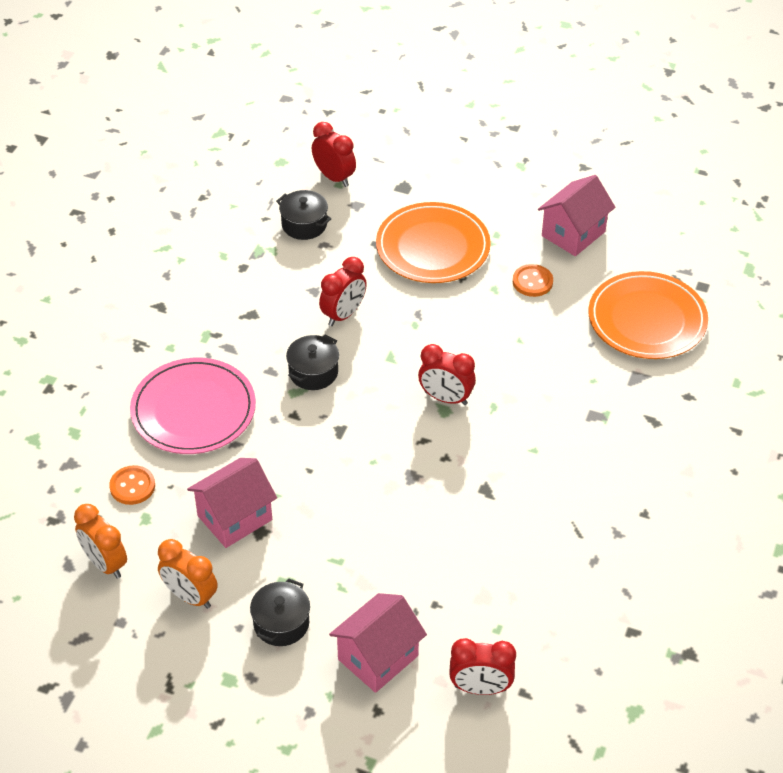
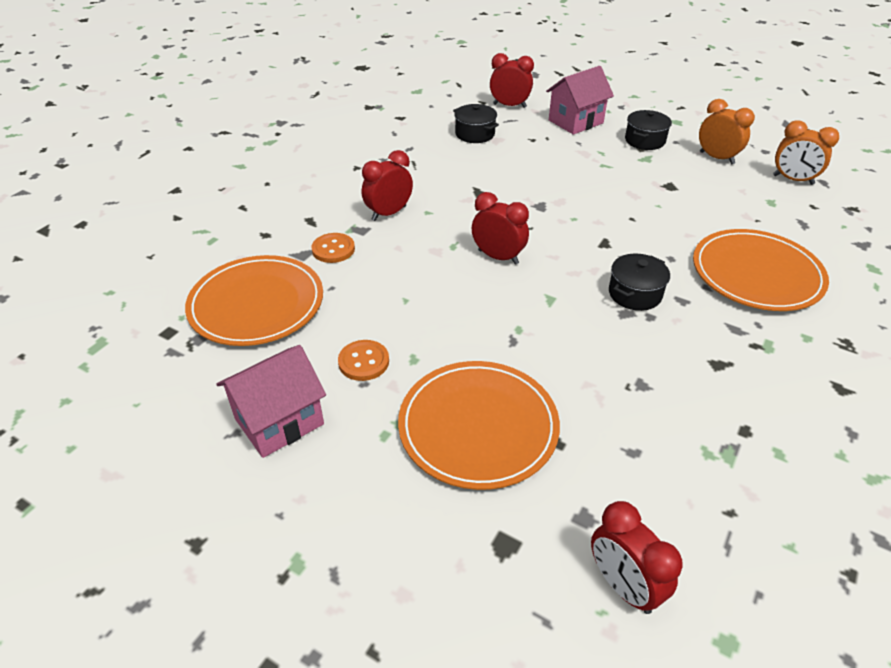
camera: 170 degrees left, 5 degrees down
orange clock [74,504,127,579] -> orange clock turned 150 degrees clockwise [773,120,839,185]
orange button [109,465,155,505] -> orange button moved to [312,233,355,263]
pink plate [130,358,256,454] -> orange plate [693,229,829,311]
pink house [187,458,277,548] -> none
black pot [276,190,331,240] -> black pot moved to [453,104,499,143]
red clock [319,257,367,326] -> red clock moved to [362,150,413,221]

